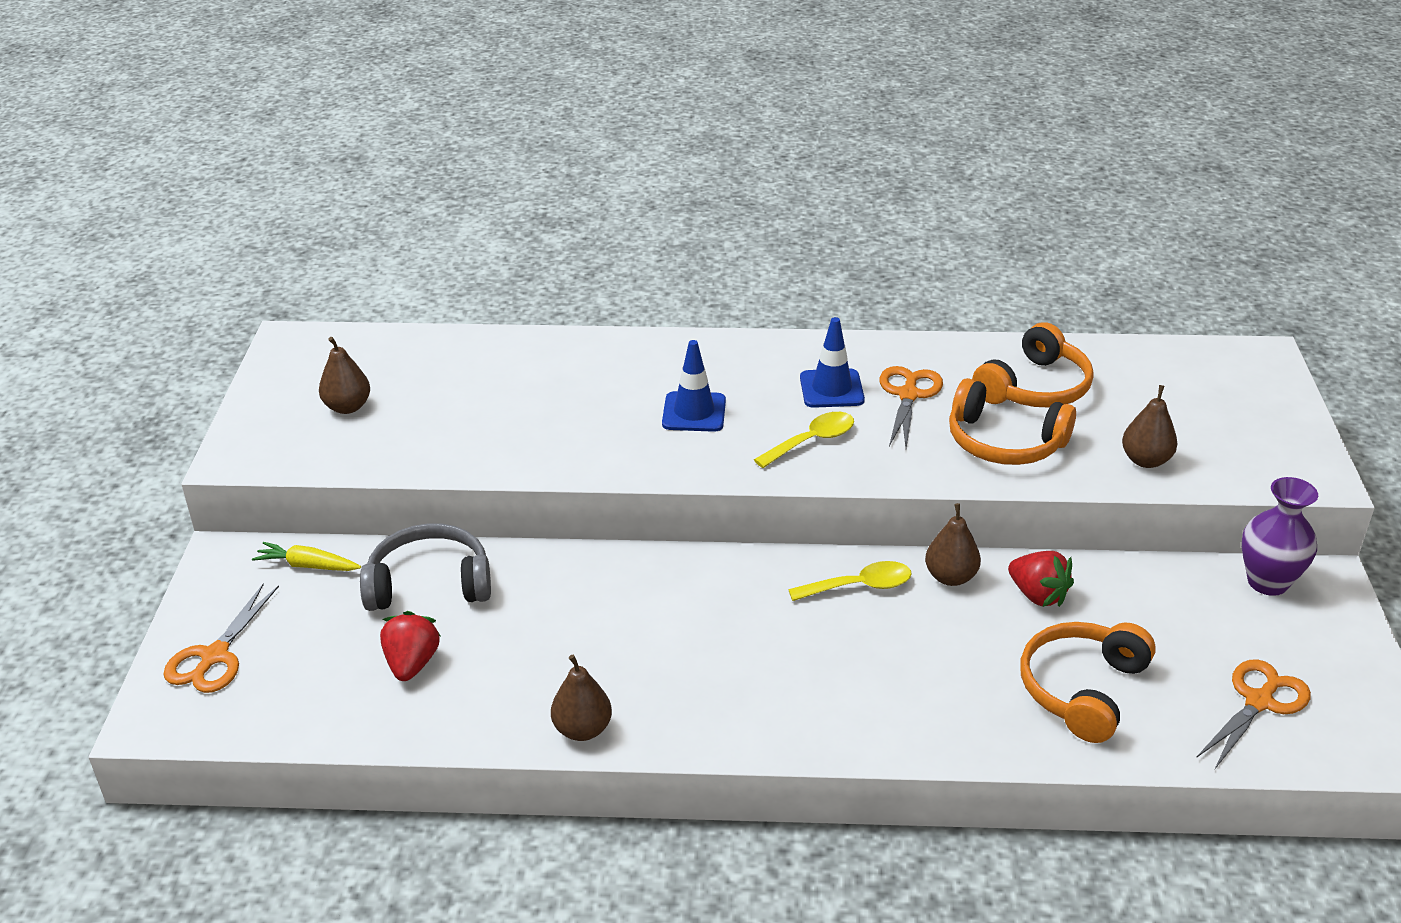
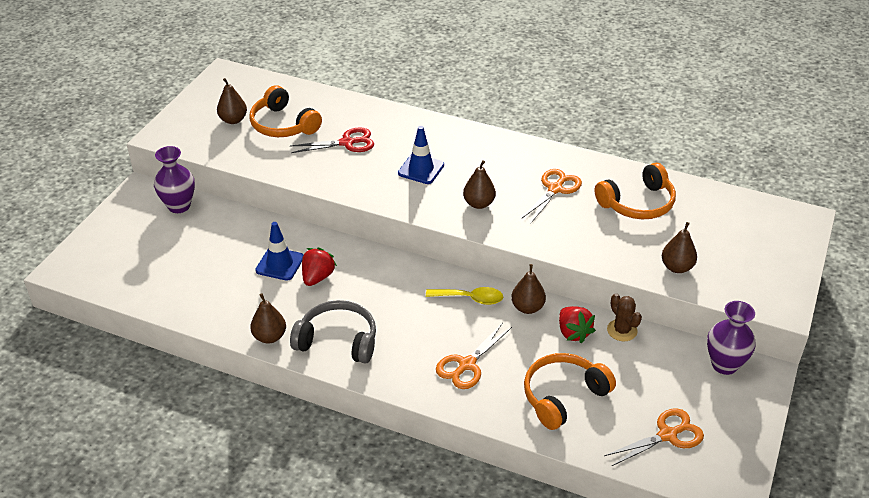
camera: 20 degrees right, 5 degrees up
orange scissors [163,583,279,693] -> orange scissors moved to [436,323,512,389]
yellow carrot [252,542,361,571] -> purple vase [154,146,195,213]
grey headphones [360,523,491,611] -> grey headphones moved to [290,300,376,364]
red strawberry [380,611,441,681] -> red strawberry moved to [302,247,337,286]
yellow spoon [754,412,854,468] -> brown pear [463,160,496,209]
blue traffic cone [800,317,865,408] -> blue traffic cone moved to [255,222,303,281]
orange headphones [949,378,1076,465] -> orange headphones moved to [249,85,322,137]
none -> red scissors [290,127,374,153]
none -> brown cactus [607,293,642,341]

